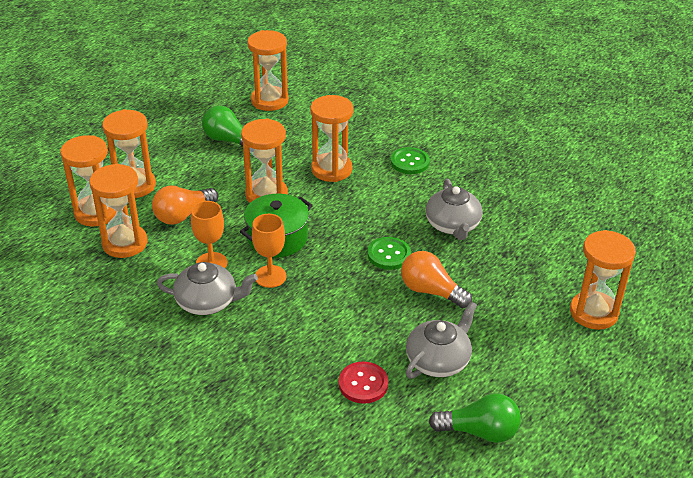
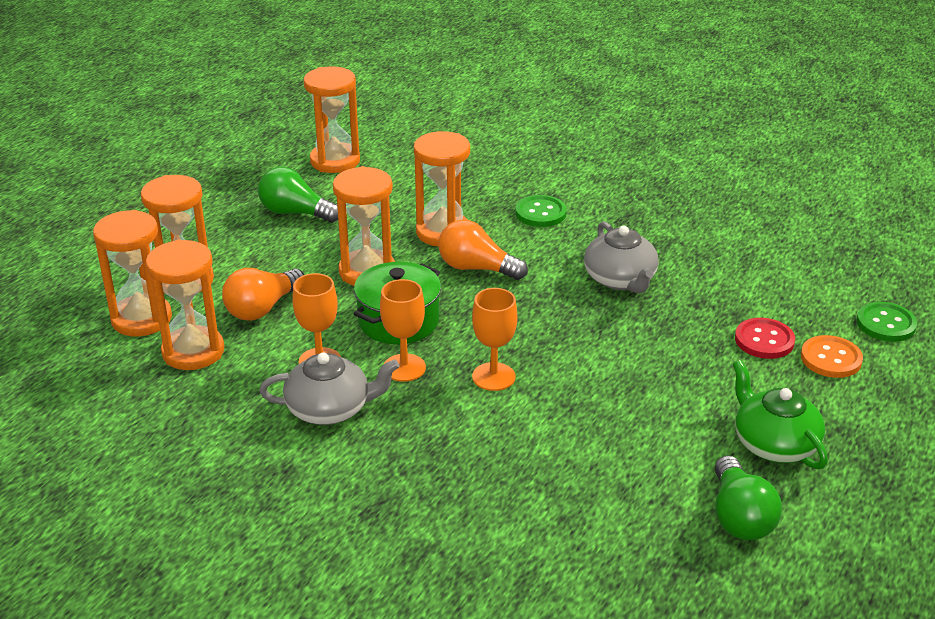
camera: 10 degrees left, 5 degrees down
red button [339,361,389,404] -> red button moved to [735,318,795,359]
green button [367,237,411,270] -> green button moved to [857,302,917,342]
orange light bulb [401,251,472,308] -> orange light bulb moved to [438,220,528,280]
grey teapot [406,302,477,379] -> none
green light bulb [429,393,521,443] -> green light bulb turned 90 degrees clockwise [715,456,782,540]
orange hourglass [570,230,636,330] -> orange button [801,335,863,378]
none -> orange goblet [472,288,517,391]
none -> green teapot [733,360,828,469]

